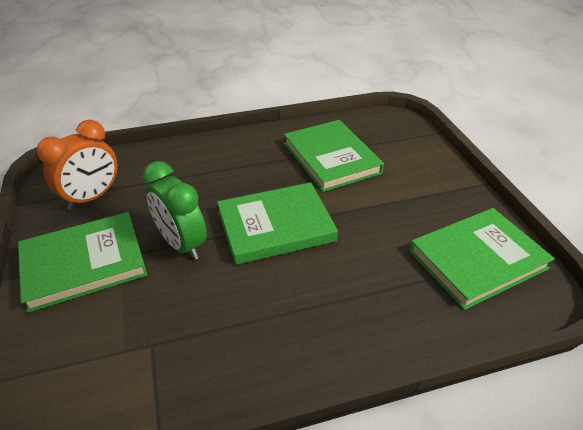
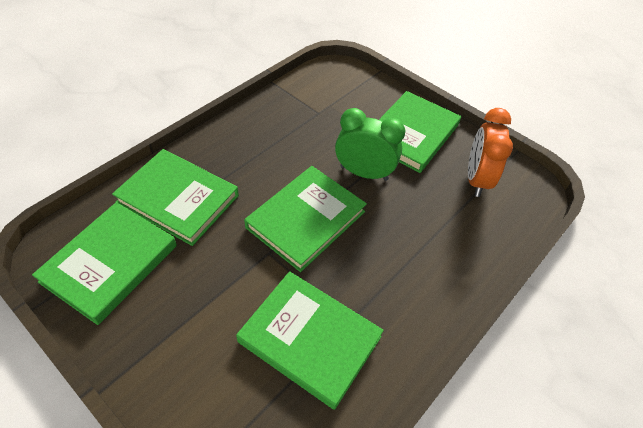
camera: 145 degrees right, 10 degrees up
none -> green book [112,149,239,246]

